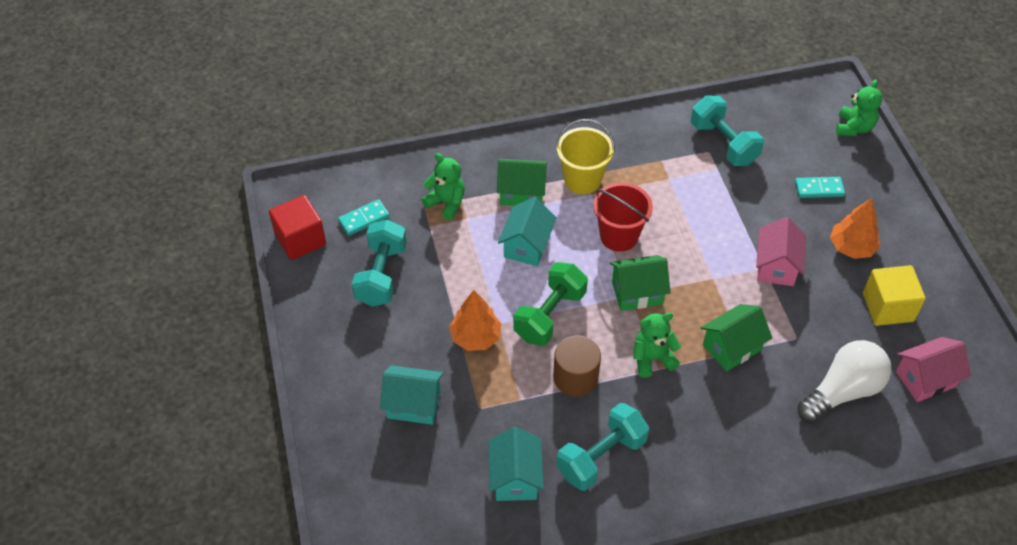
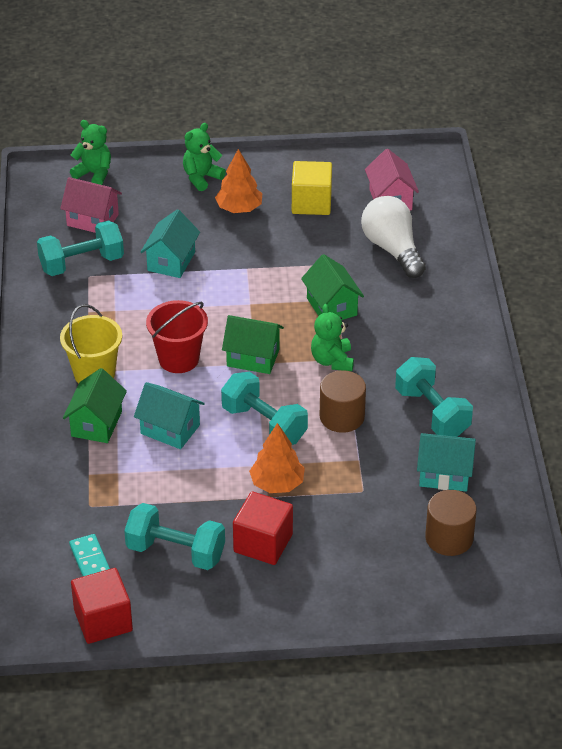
camera: 80 degrees left, 10 degrees down
turquoise house [380,365,443,425] -> turquoise house moved to [141,209,200,278]
green teddy bear [421,153,465,220] -> green teddy bear moved to [183,123,226,191]
green dumbbell [513,262,588,346] -> turquoise dumbbell [221,372,308,445]
green house [610,255,671,311] -> green house turned 75 degrees counterclockwise [222,315,284,374]
pink house [756,217,806,286] -> pink house moved to [60,177,122,233]
turquoise domino [795,177,845,198] -> none
none -> red cube [233,491,293,565]
none -> brown cylinder [425,490,477,556]

